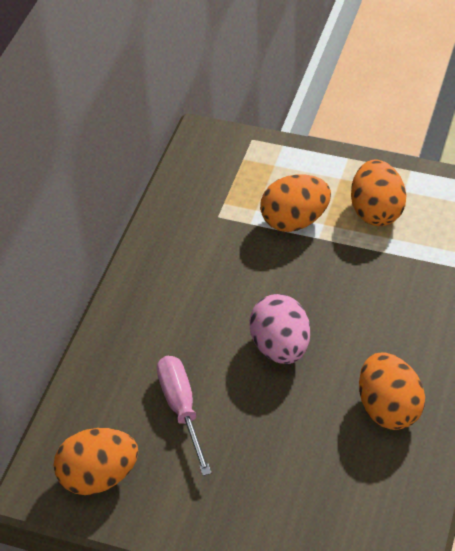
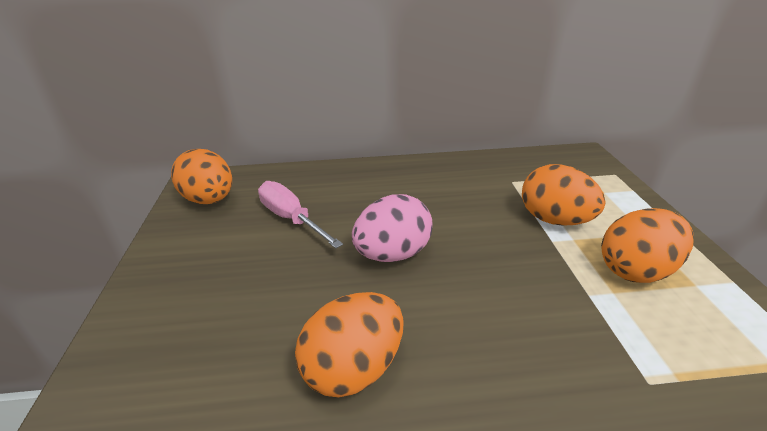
camera: 65 degrees right, 15 degrees down
pink screwdriver [157,356,212,476] -> pink screwdriver turned 90 degrees counterclockwise [258,181,343,249]

